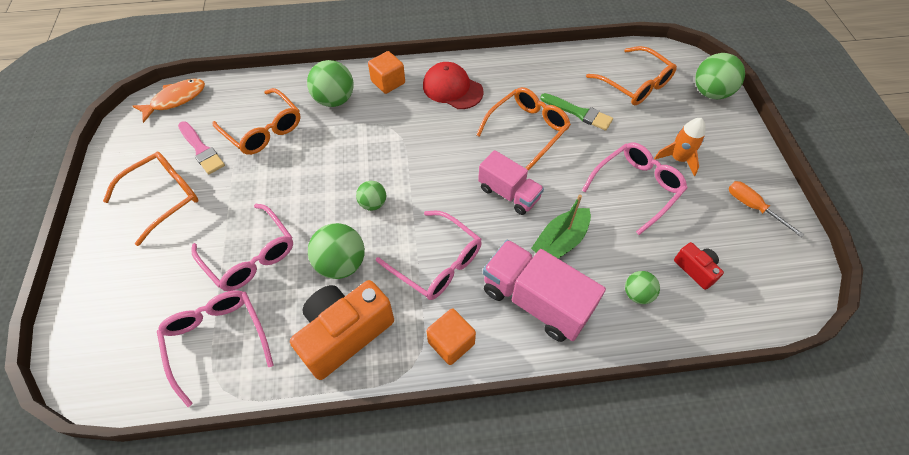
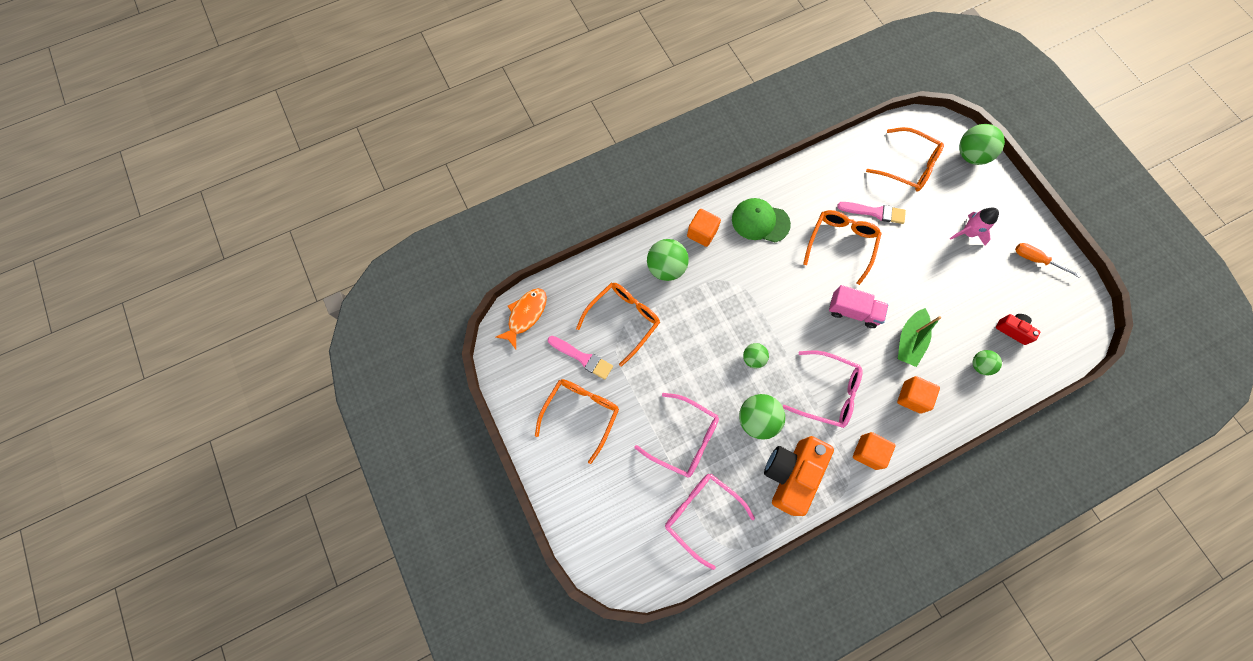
camera: 20 degrees left, 15 degrees up
orange glasses [212,88,301,155] -> orange glasses turned 75 degrees counterclockwise [576,283,660,367]
red cap [423,62,484,109] -> green cap [732,198,791,242]
pink truck [483,240,606,342] -> orange cube [897,376,940,414]
green brush [540,93,613,131] -> pink brush [837,202,906,224]
pink glasses [581,142,688,235] -> none
orange rocket [654,118,706,176] -> pink rocket [950,207,999,245]

